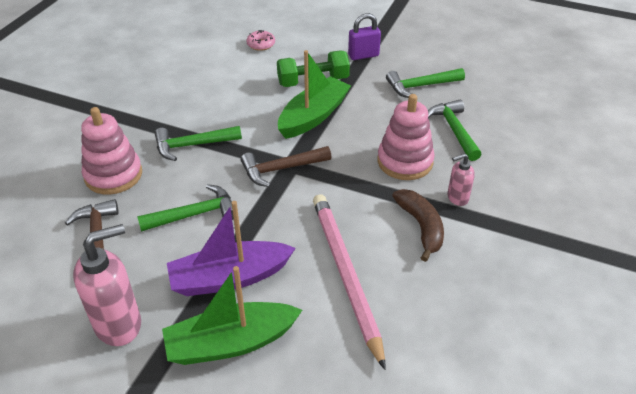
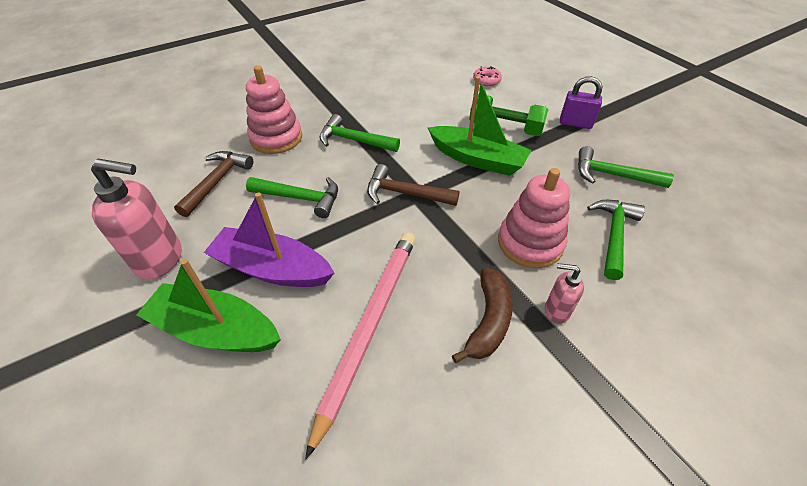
camera: 35 degrees right, 5 degrees up
green boat [278,50,351,139] -> green boat turned 45 degrees clockwise [428,76,531,176]

